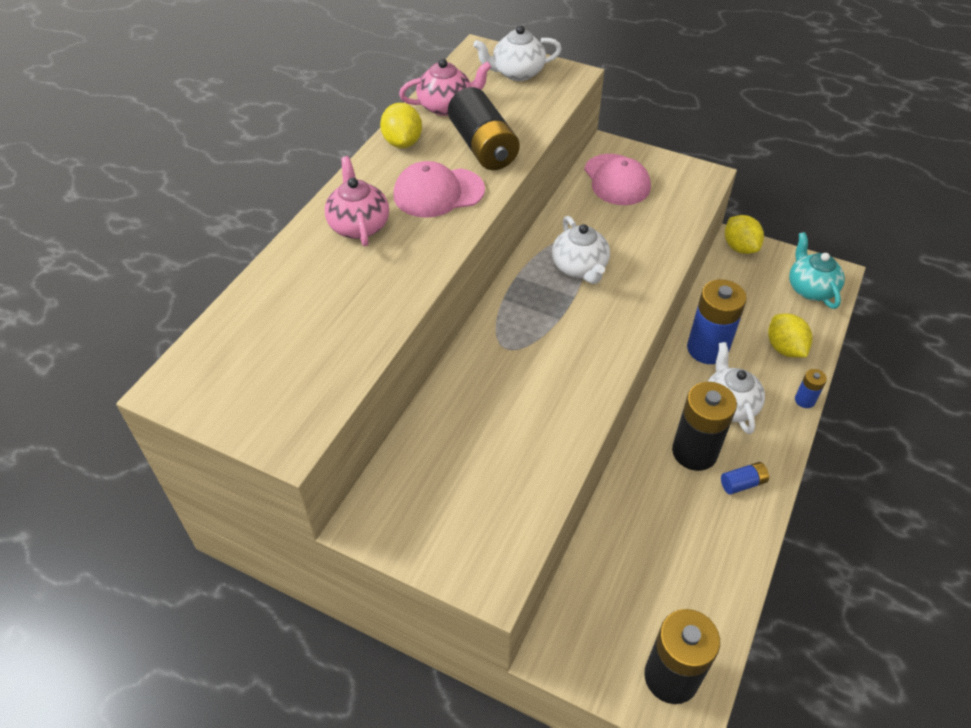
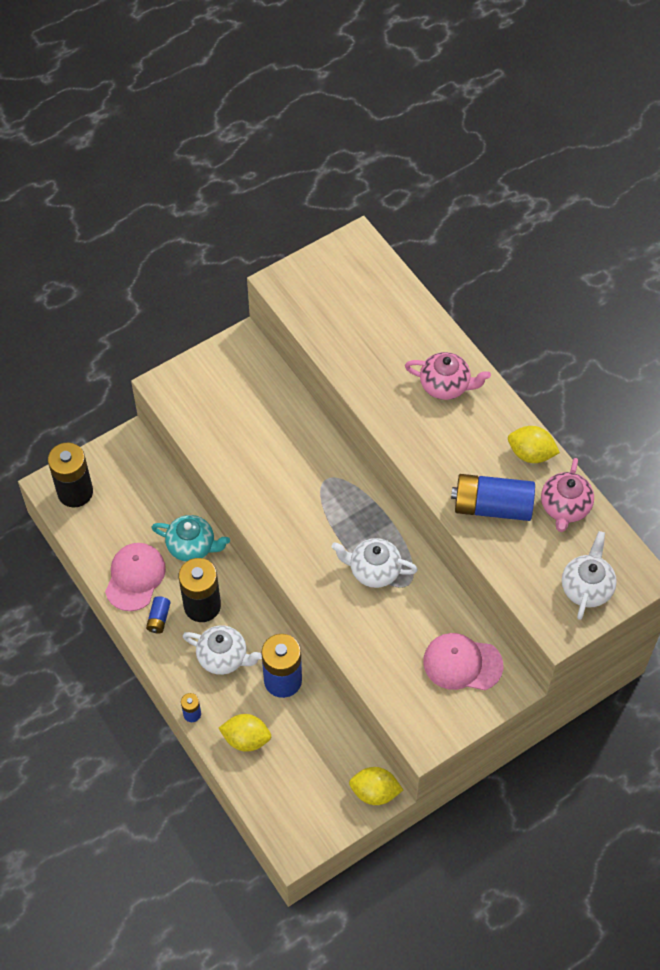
camera: 120 degrees right, 10 degrees up
pink cap [393,161,485,218] -> pink cap moved to [105,543,166,611]
black battery [448,87,520,170] -> blue battery [451,474,535,521]
turquoise teapot [789,232,845,309] -> turquoise teapot moved to [151,515,230,562]

